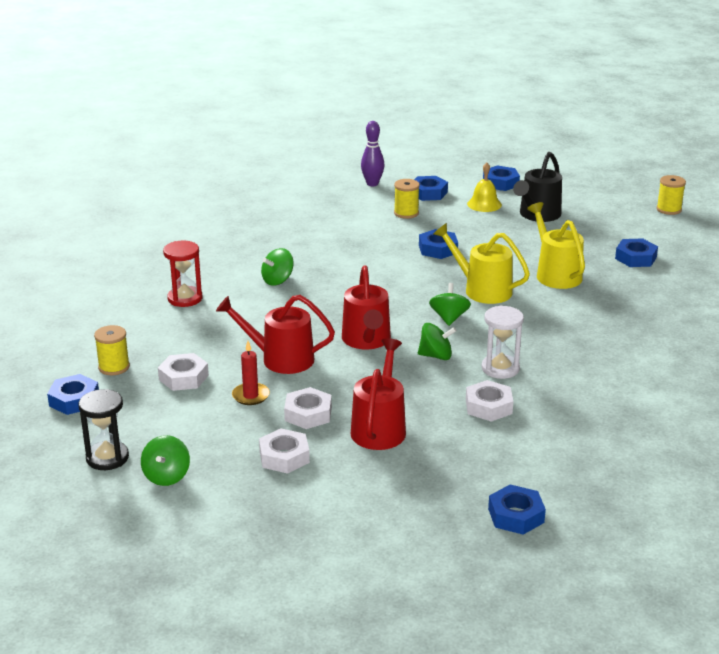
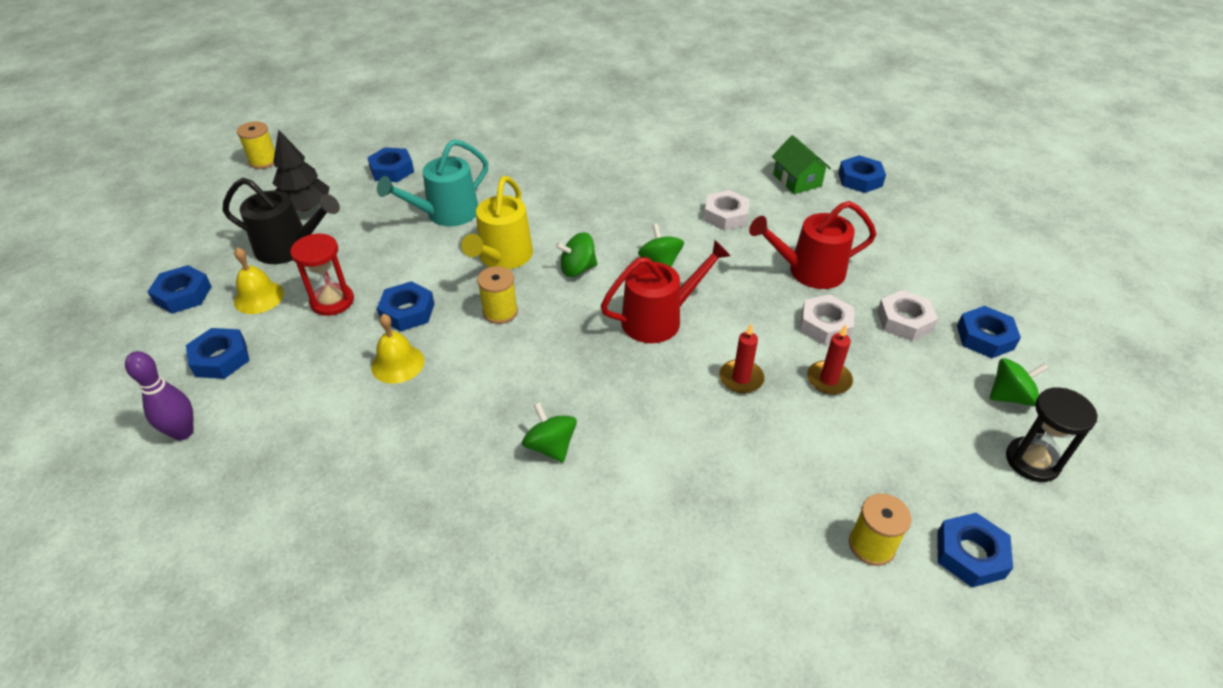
camera: 110 degrees left, 15 degrees up
white nut [158,353,209,391] -> none
red hourglass [163,241,203,307] -> red hourglass moved to [290,234,354,316]
red watering can [216,295,335,374] -> red candle [719,323,765,393]
green spinning top [261,248,294,286] -> green spinning top turned 150 degrees counterclockwise [522,402,577,462]
yellow spool [394,179,420,219] -> yellow spool moved to [477,266,518,324]
white hourglass [482,306,524,379] -> none
yellow watering can [527,202,585,289] -> turquoise watering can [377,139,488,226]
none -> black tree [272,130,330,211]
none -> yellow bell [371,314,424,384]
none -> green house [772,135,831,194]
none -> blue nut [957,306,1021,358]

